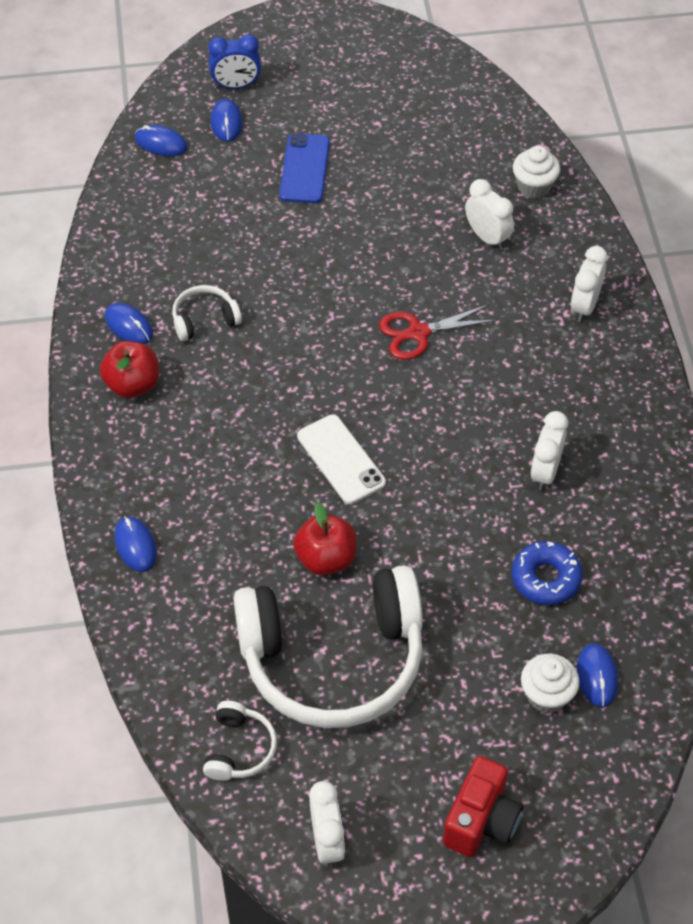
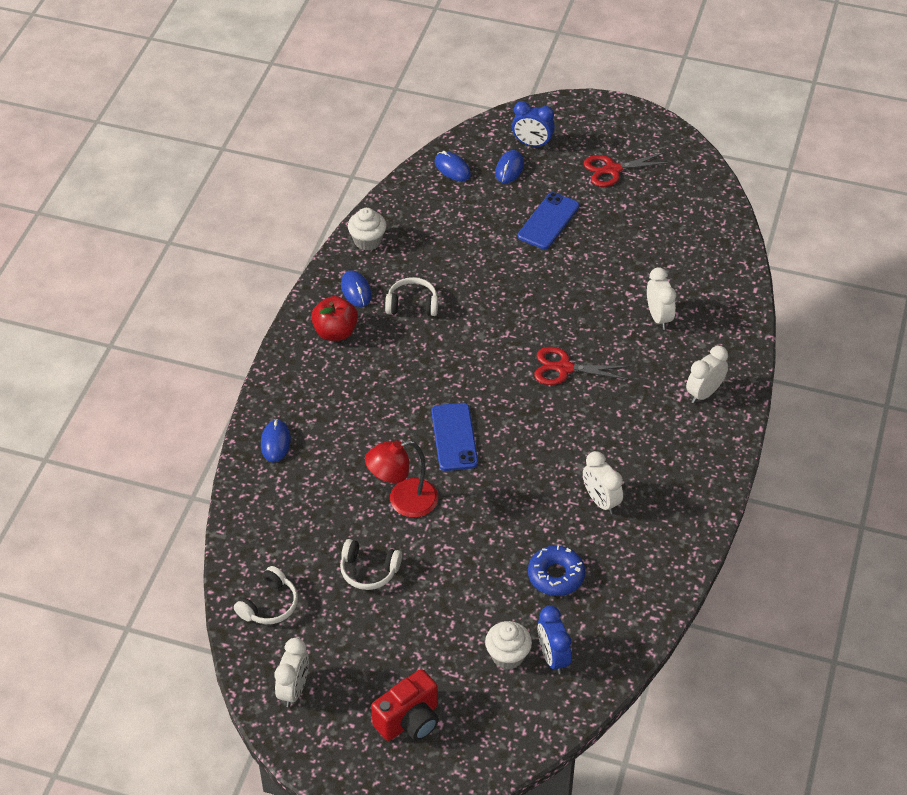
camera: 25 degrees right, 5 degrees down
white headphones [234,565,423,728] -> white headphones [340,539,402,590], size x0.41
red apple [293,502,356,575] -> red lamp [365,440,438,517]
white phone [297,415,386,504] -> blue phone [431,403,478,471]
white cupcake [513,146,560,199] -> white cupcake moved to [348,208,387,251]
white clock [531,411,568,490] -> white clock turned 75 degrees counterclockwise [583,451,623,514]
blue mouse [577,643,618,707] -> blue clock [538,606,571,674]
none -> red scissors [584,152,671,187]

